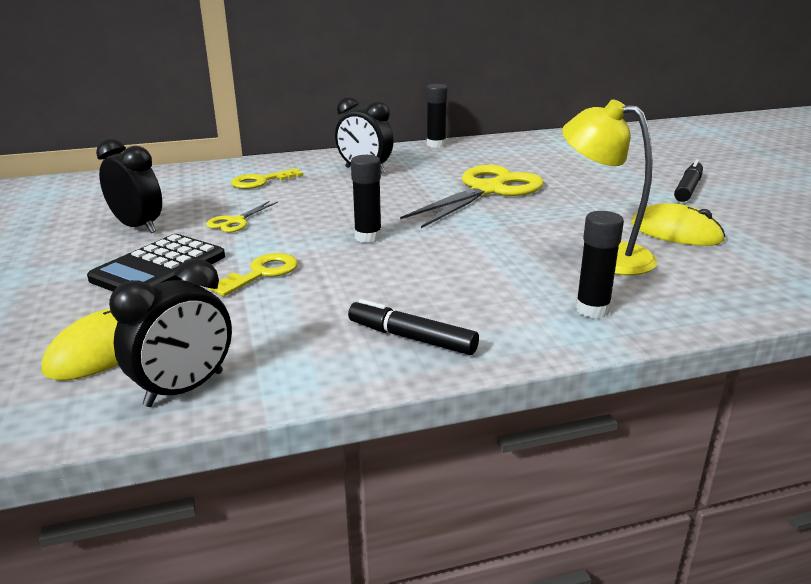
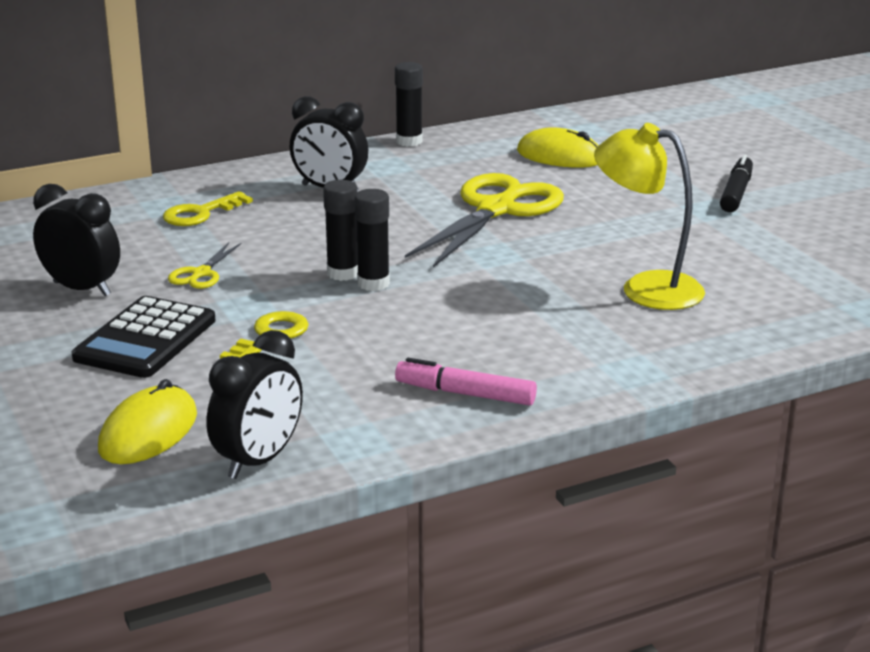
camera: 10 degrees left, 0 degrees up
black marker [348,299,479,355] -> pink marker [395,358,537,406]
black glue stick [575,211,624,318] -> black glue stick moved to [323,180,358,281]
yellow mouse [631,203,726,246] -> yellow mouse moved to [517,127,598,168]

